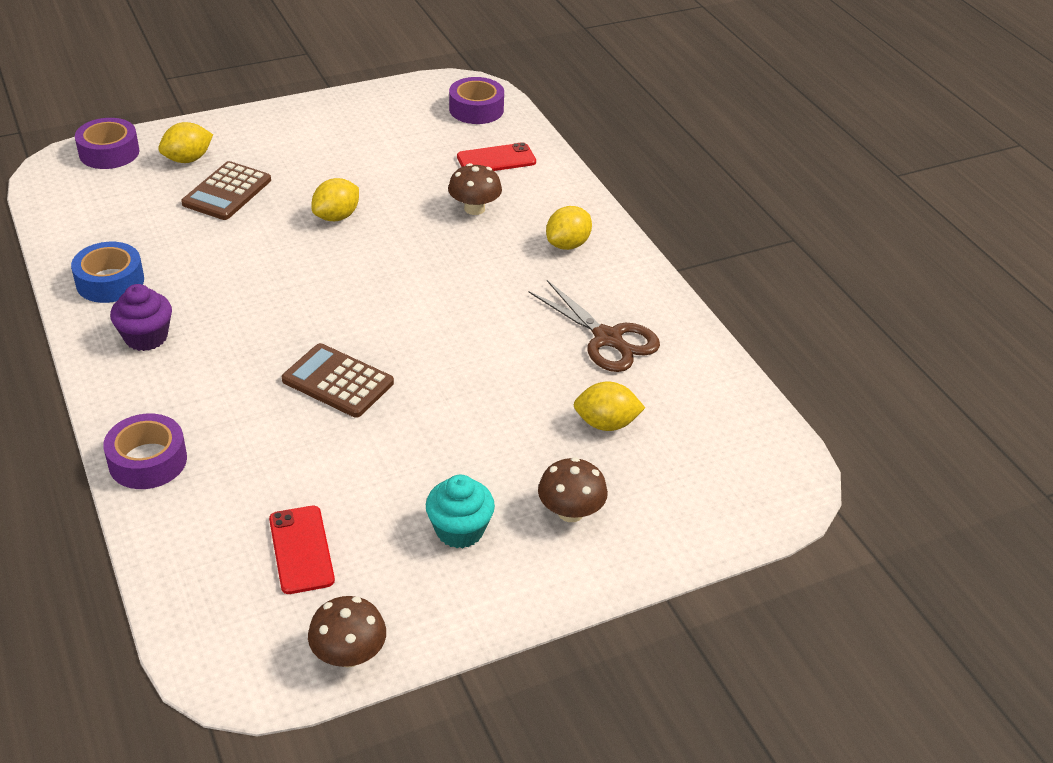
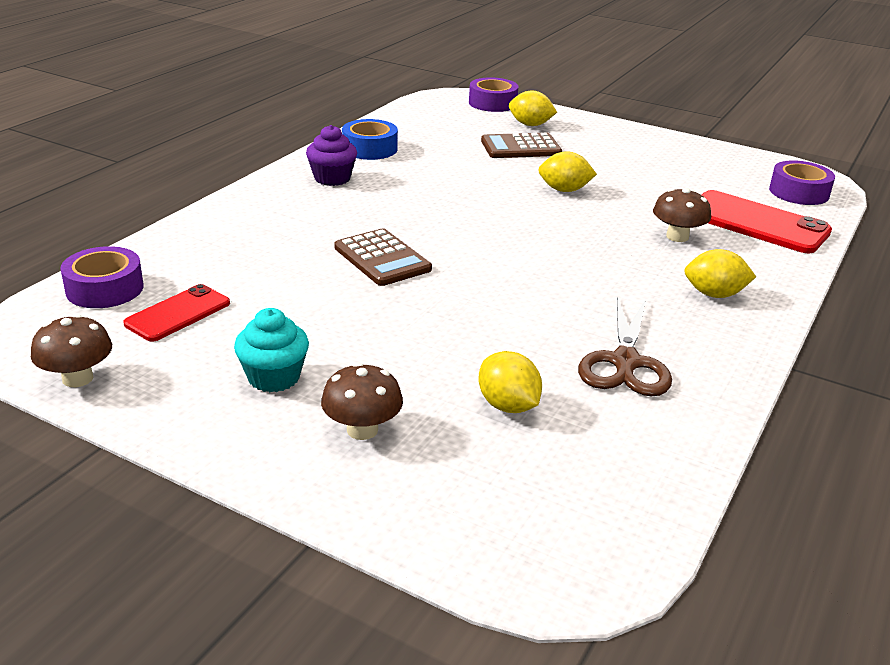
camera: 55 degrees right, 10 degrees down
purple tape [103,413,187,489] -> purple tape moved to [61,246,144,308]
brown calculator [282,343,394,418] -> brown calculator turned 150 degrees clockwise [334,228,432,286]
red phone [457,142,536,171] -> red phone [701,190,832,254], size x1.66

